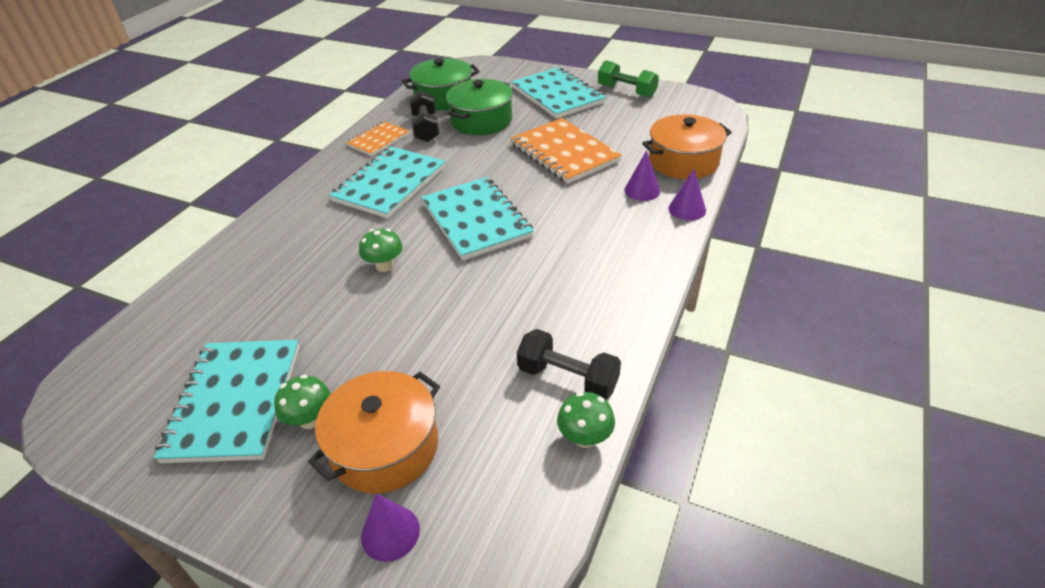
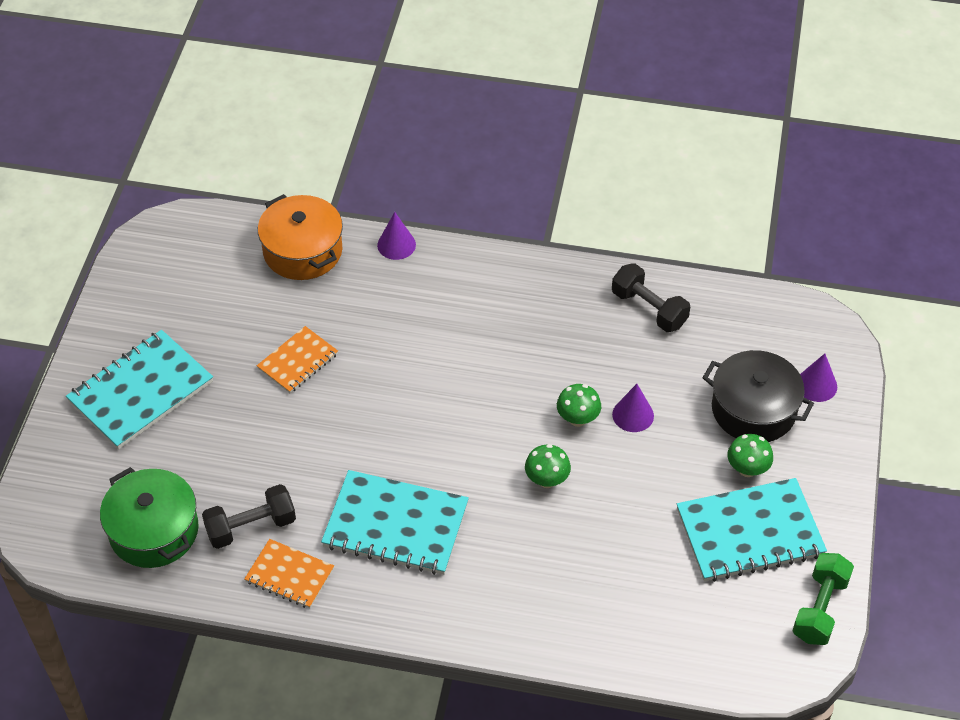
camera: 105 degrees left, 10 degrees up
orange pot [308,371,440,494] -> black pot [702,350,814,442]
turquoise notebook [421,177,534,261] -> none
green pot [446,79,513,135] -> none
orange notebook [510,118,622,184] -> orange notebook [257,326,338,393], size x0.57
black dumbbell [517,329,621,400] -> black dumbbell turned 60 degrees counterclockwise [612,263,690,332]
green mushroom [557,392,615,448] -> green mushroom moved to [557,384,601,427]
green dumbbell [598,60,659,98] -> green dumbbell moved to [792,553,854,645]
purple cone [624,150,660,201] -> purple cone moved to [612,384,654,432]

